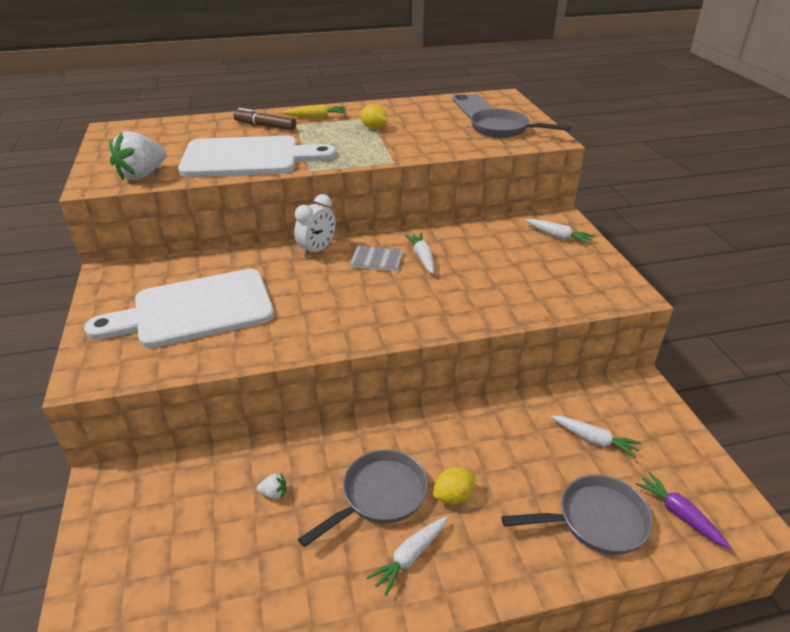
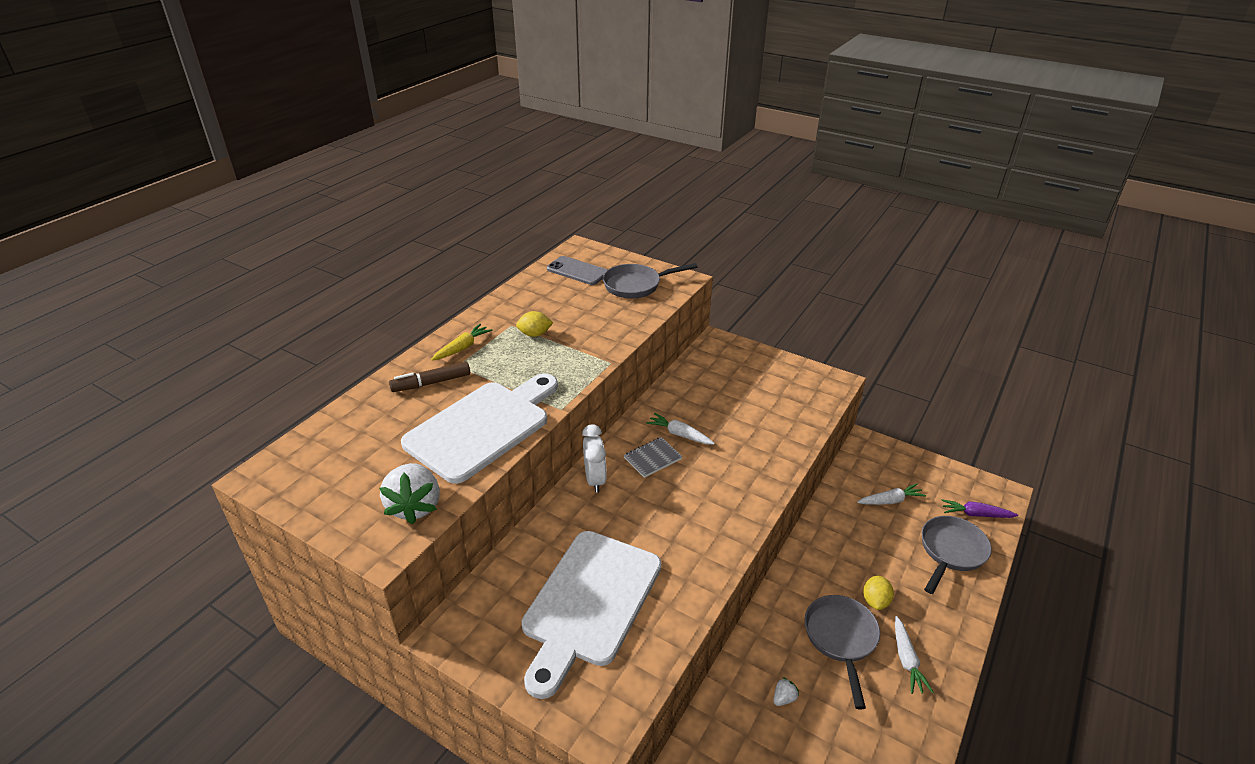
camera: 45 degrees left, 0 degrees up
white carrot [525,219,595,245] -> none

